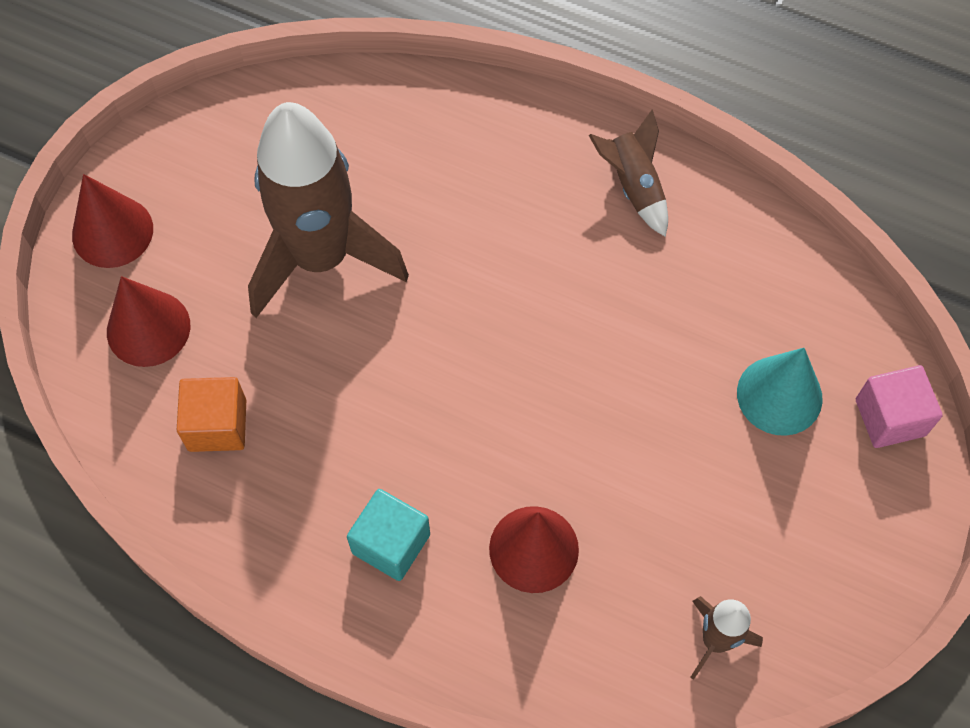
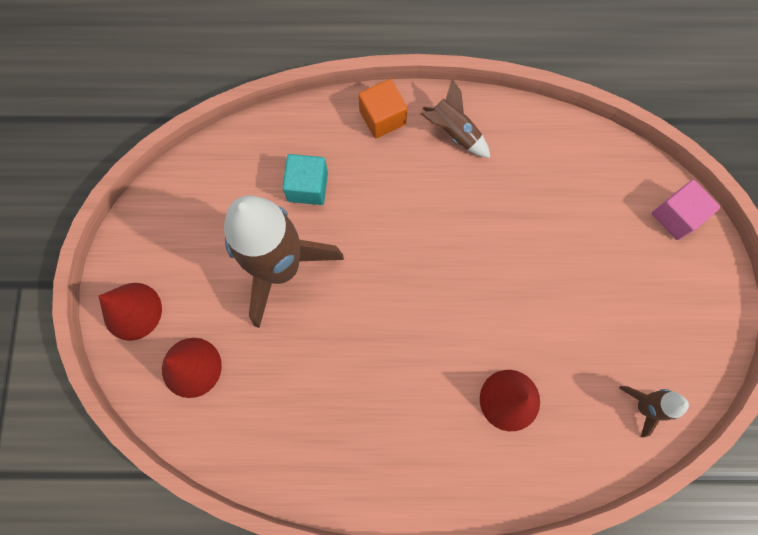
camera: 25 degrees left, 10 degrees up
orange cube [177,377,246,452] -> orange cube moved to [358,79,408,138]
turquoise cube [347,489,430,581] -> turquoise cube moved to [282,154,328,205]
turquoise cone [737,348,823,436] -> none

